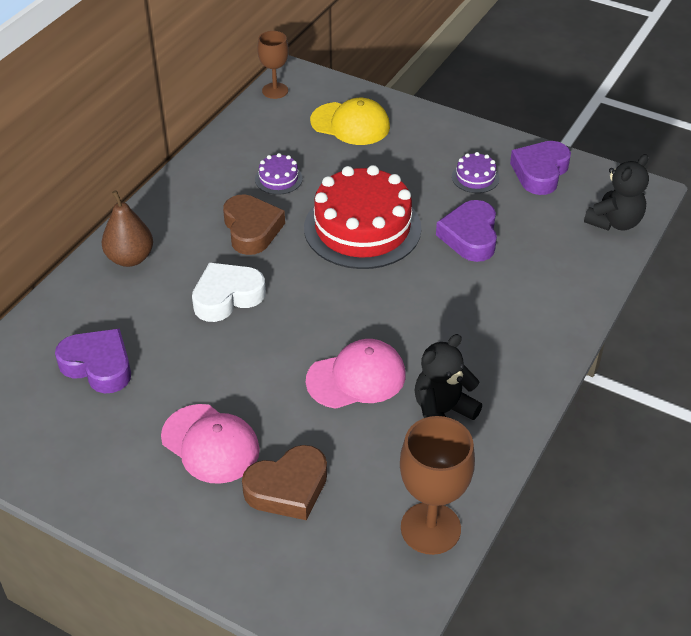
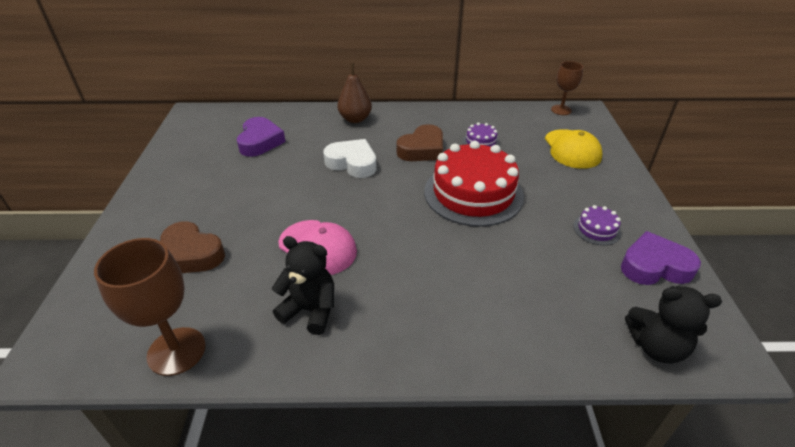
camera: 60 degrees right, 5 degrees down
pink cap [161,404,260,484] -> none
purple heart [436,200,497,262] -> none

